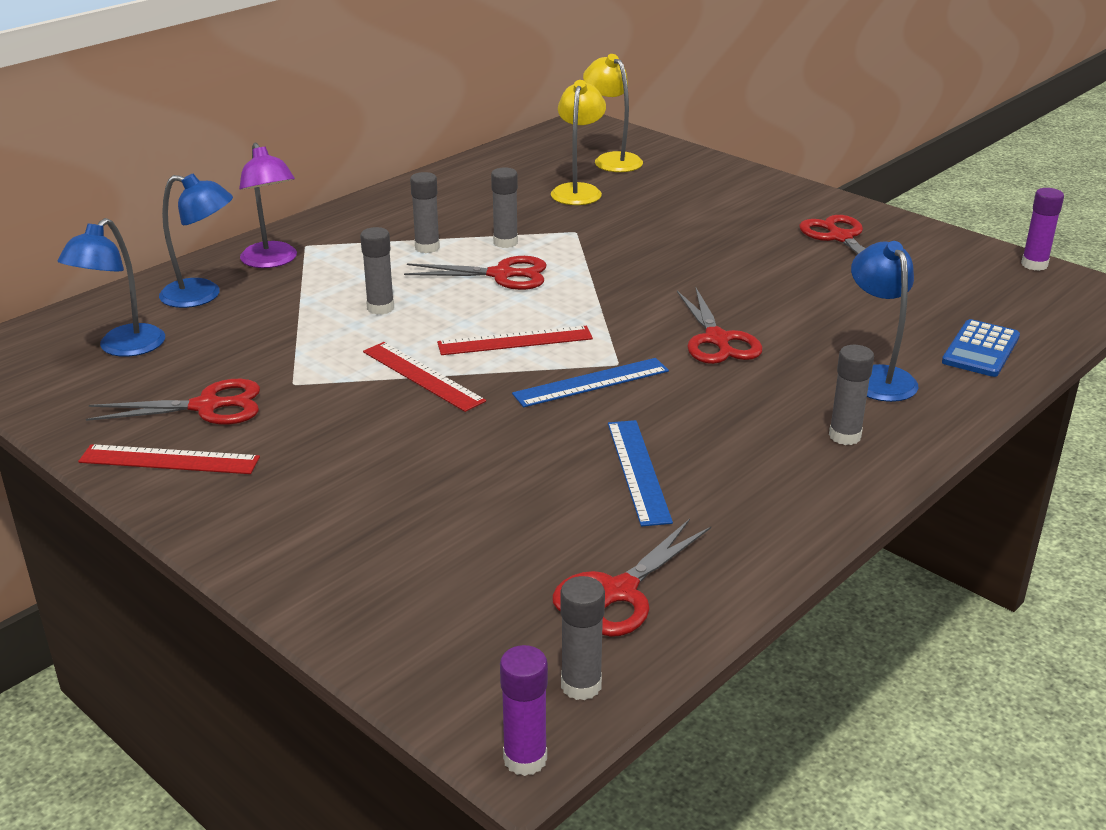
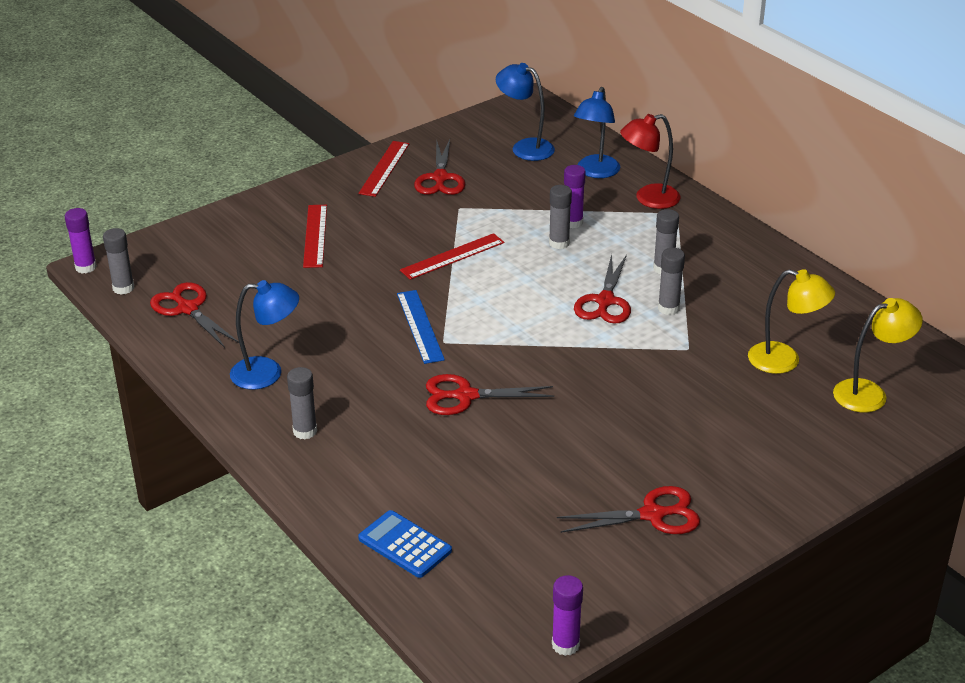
camera: 100 degrees right, 5 degrees up
purple lamp [239,143,297,268] -> red lamp [620,114,681,209]
red ruler [437,326,593,355] -> red ruler moved to [303,205,327,268]
blue ruler [608,420,673,527] -> none
blue lamp [851,241,919,402] -> blue lamp moved to [230,280,299,390]
none -> purple glue stick [564,165,586,228]

